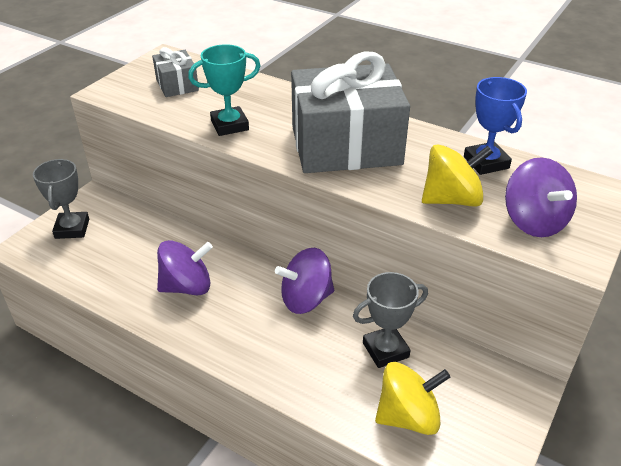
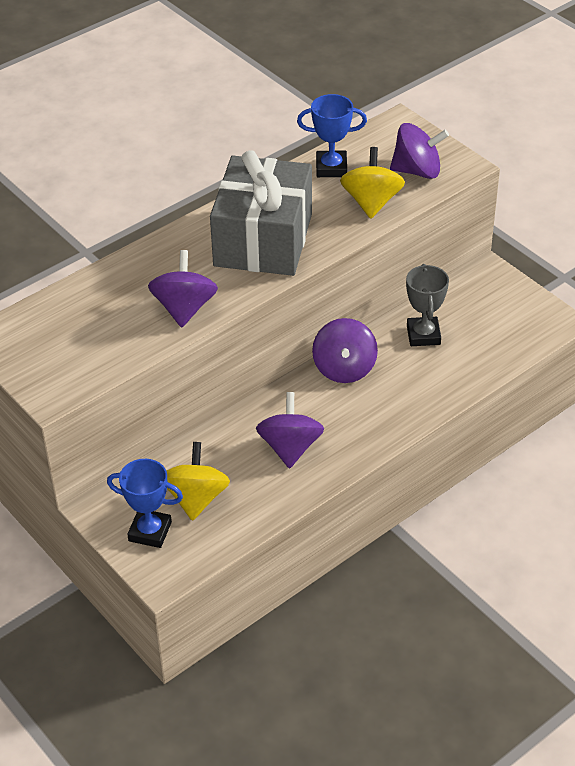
camera: 70 degrees left, 5 degrees up
grey trophy [33,159,89,239] -> blue trophy [107,459,183,548]
grey gift [152,47,199,97] -> none
turquoise trophy [188,44,260,136] -> purple spinning top [148,250,218,327]
yellow spinning top [375,362,450,435] -> yellow spinning top moved to [167,442,230,521]

